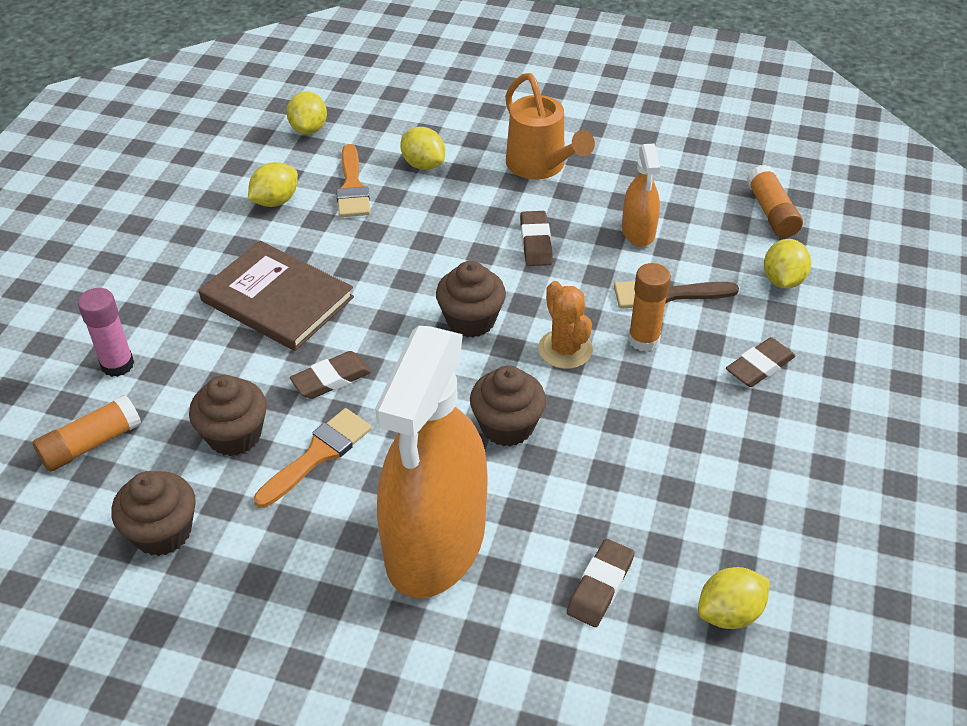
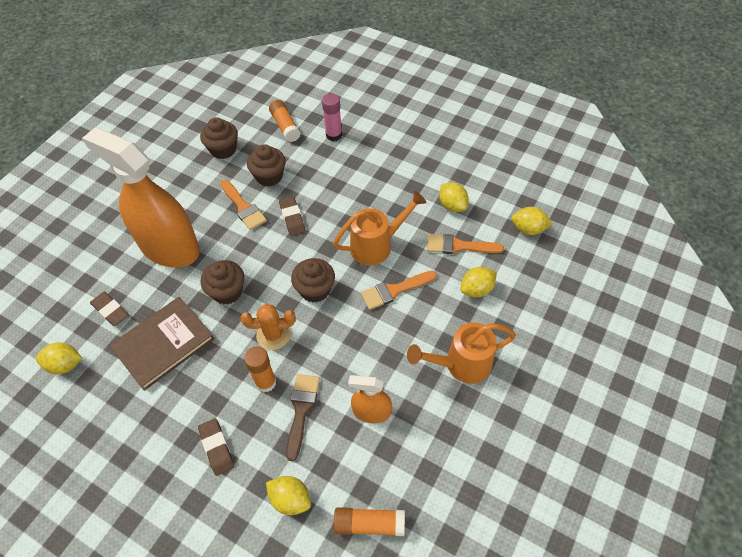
camera: 105 degrees right, 10 degrees up
brown book [199,240,354,351] -> brown book moved to [109,297,215,391]
brown eraser [520,211,553,266] -> none
yellow lemon [698,567,770,629] -> yellow lemon turned 75 degrees counterclockwise [36,342,82,374]
none -> orange watering can [333,191,427,265]
none -> orange brush [361,271,437,310]

